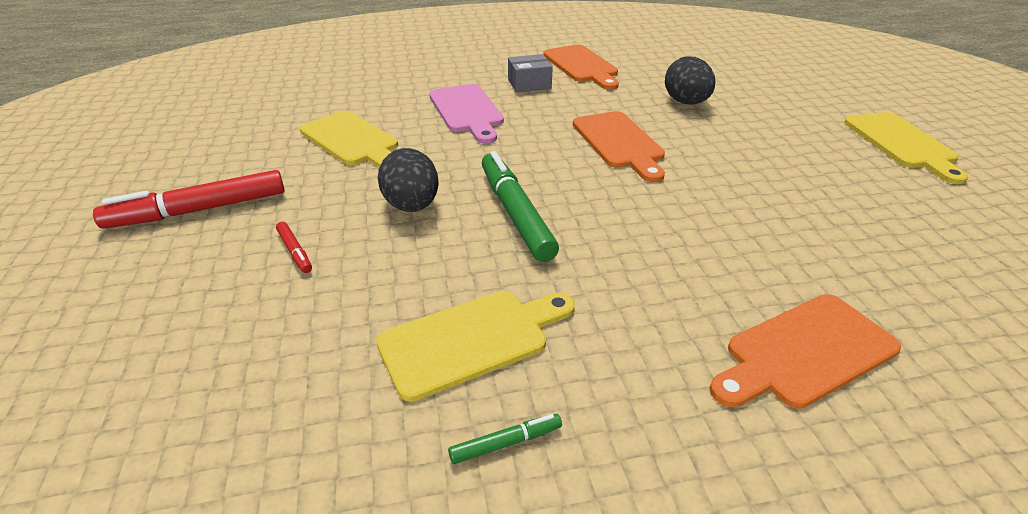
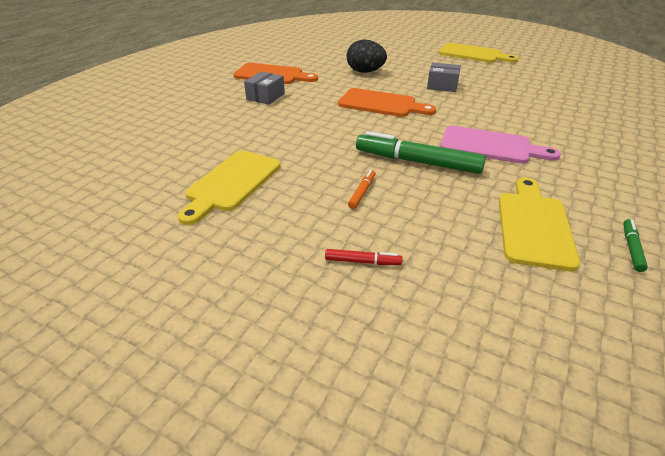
camera: 50 degrees left, 0 degrees up
red marker [93,170,285,229] -> none
yellow cutting board [300,110,398,168] -> yellow cutting board turned 120 degrees clockwise [178,151,281,225]
black egg [378,148,438,212] -> orange marker [348,169,376,209]
pink cutting board [429,84,504,144] -> pink cutting board moved to [440,126,561,164]
orange cutting board [709,294,901,409] -> none
none -> grey box [427,63,461,92]

